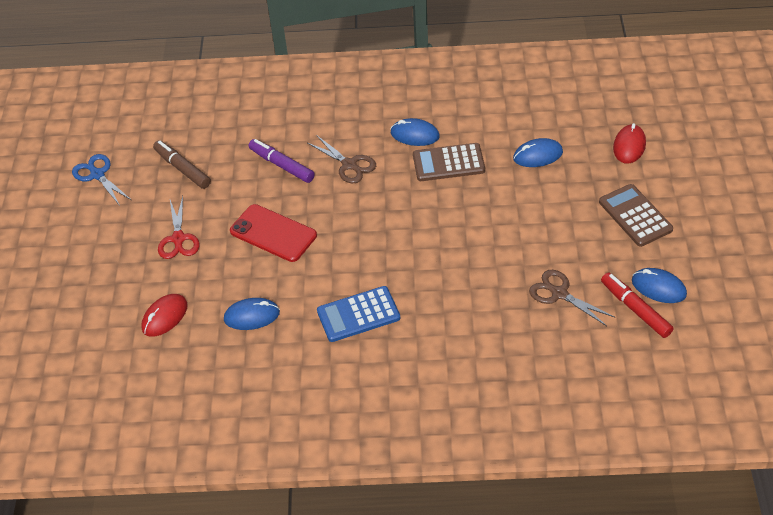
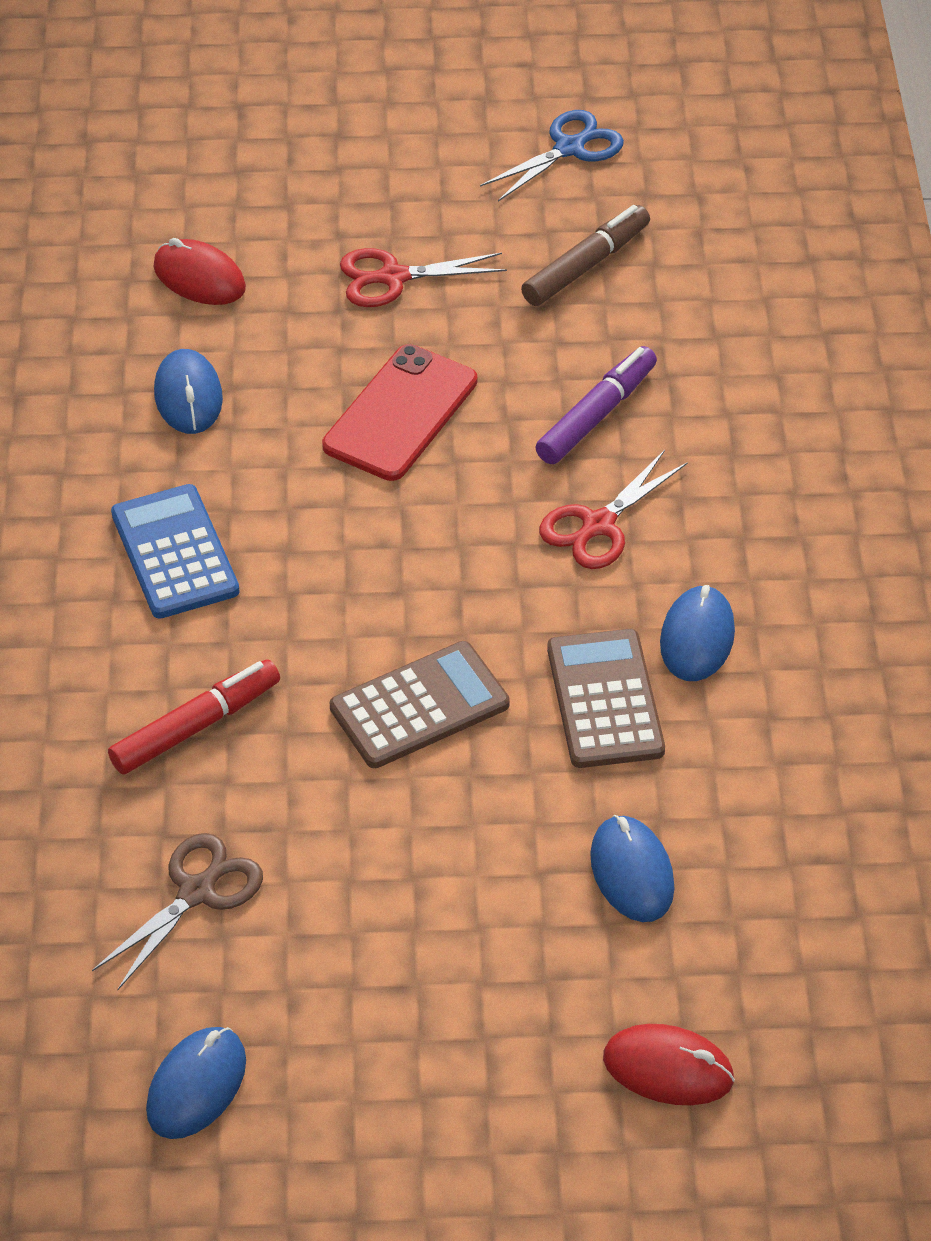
camera: 85 degrees right, 0 degrees up
brown scissors [308,135,376,183] -> red scissors [539,450,688,569]
brown calculator [599,184,673,247] -> brown calculator moved to [330,641,510,768]
red marker [601,272,674,338] -> red marker moved to [108,659,280,775]

